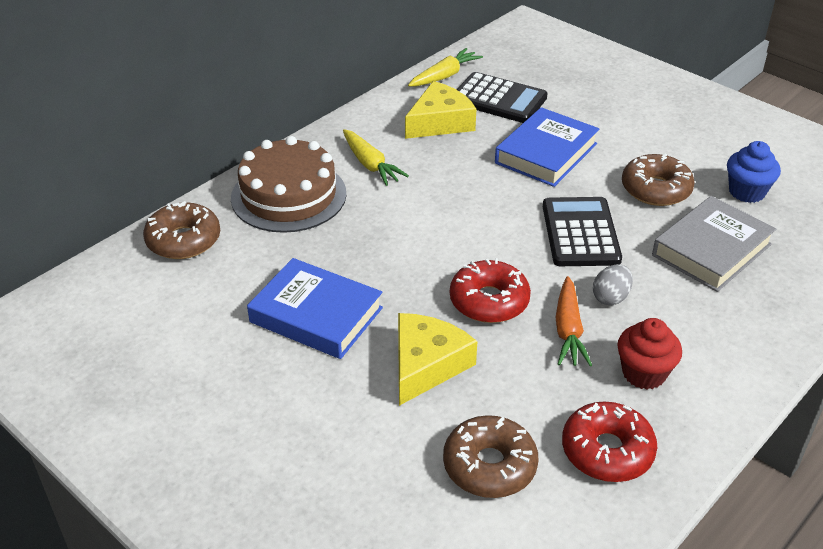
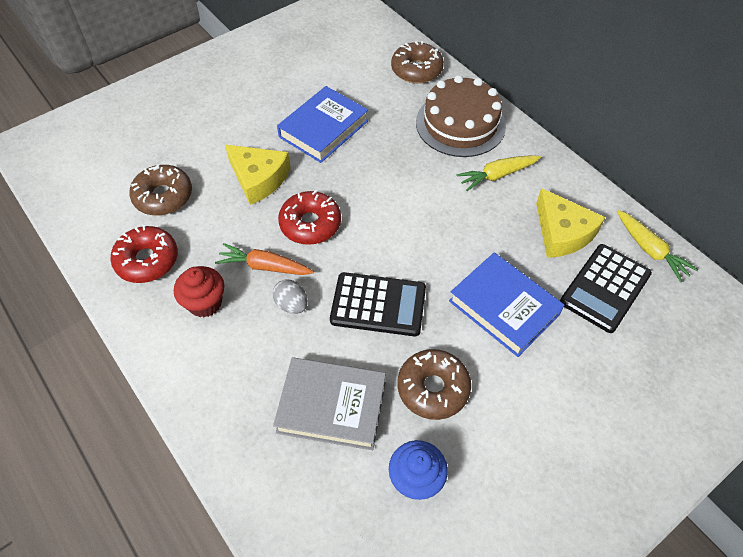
camera: 100 degrees right, 15 degrees up
grey book [652,196,776,292] -> grey book turned 45 degrees counterclockwise [273,357,386,450]

